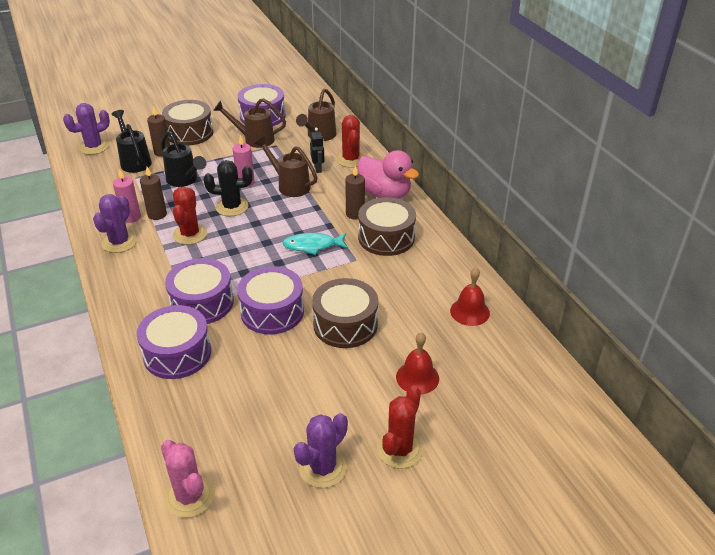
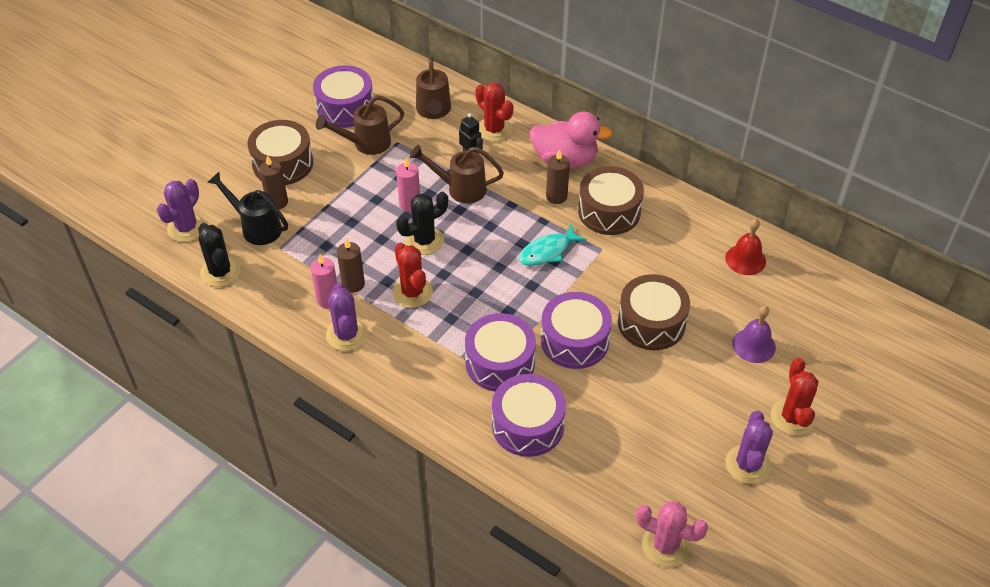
camera: 30 degrees left, 10 degrees up
black watering can [161,131,207,187] -> none
red bell [396,332,439,394] -> purple bell [732,306,776,363]
none -> black cactus [198,223,240,287]

